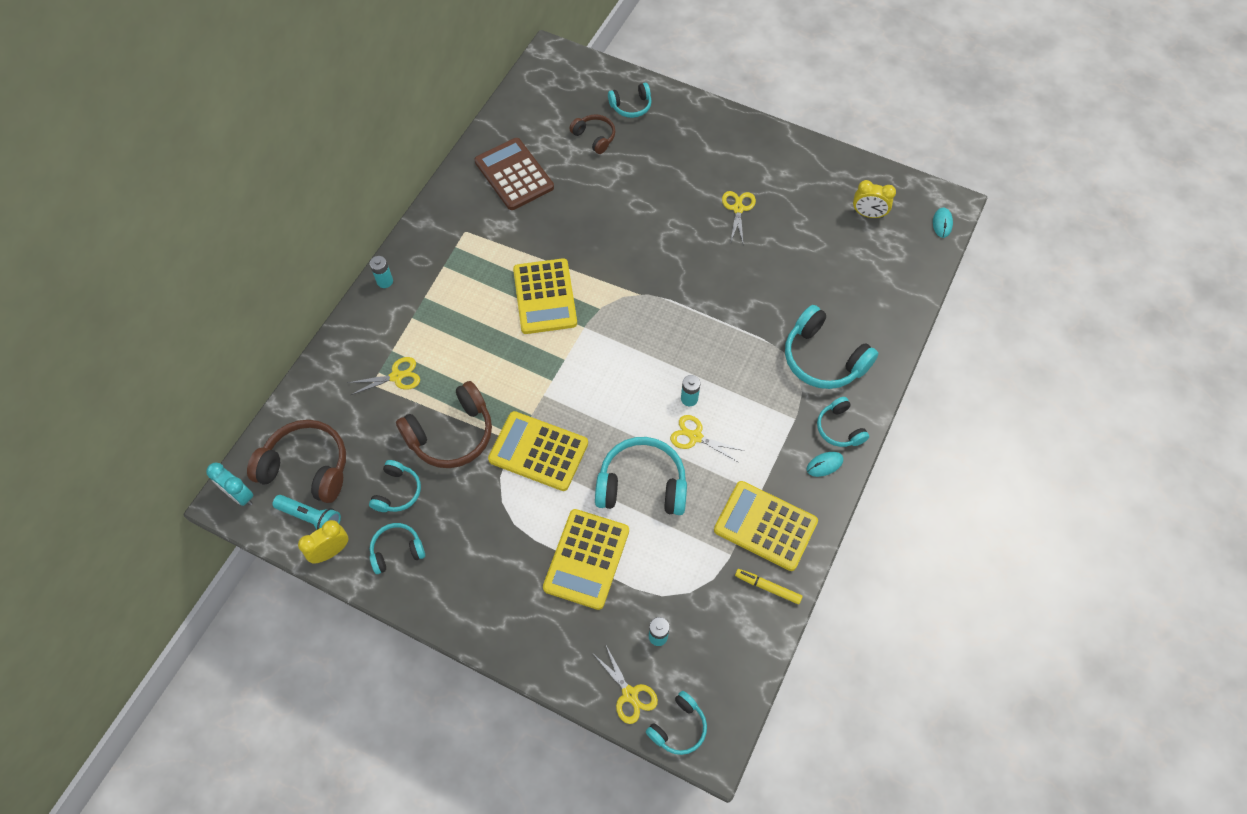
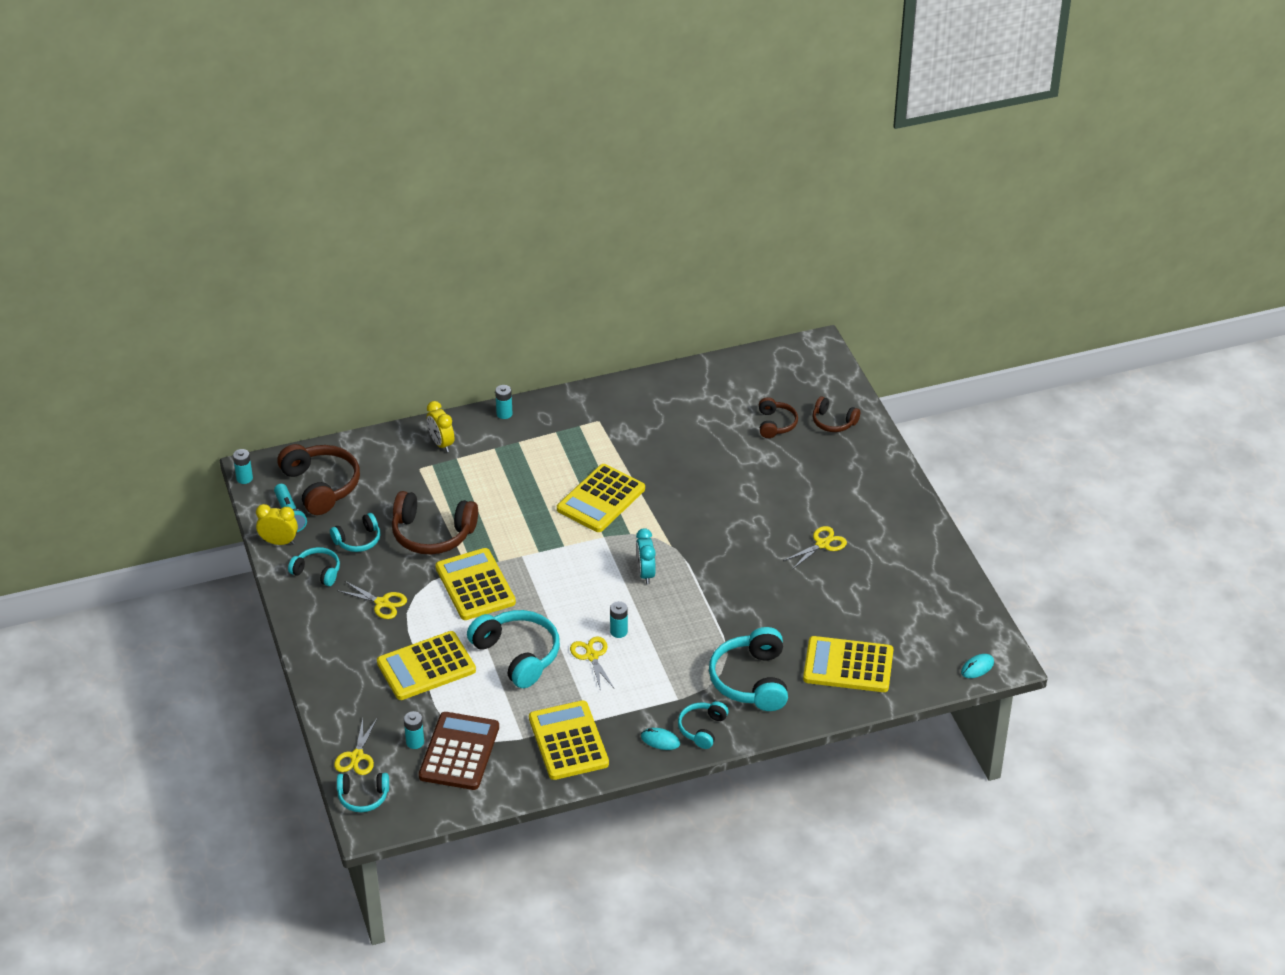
camera: 45 degrees right, 20 degrees down
turquoise clock [206,463,253,506] -> turquoise clock moved to [636,528,656,584]
yellow scissors [347,357,420,395] -> yellow scissors moved to [339,581,407,619]
brown calculator [475,138,554,210] -> brown calculator moved to [419,712,499,790]
turquoise headphones [608,83,652,118] -> brown headphones [813,396,860,432]
yellow marker [735,569,802,604] -> none
yellow clock [853,180,896,218] -> yellow clock moved to [427,401,454,452]
none -> turquoise battery [233,449,253,484]
none -> yellow calculator [803,636,893,692]

